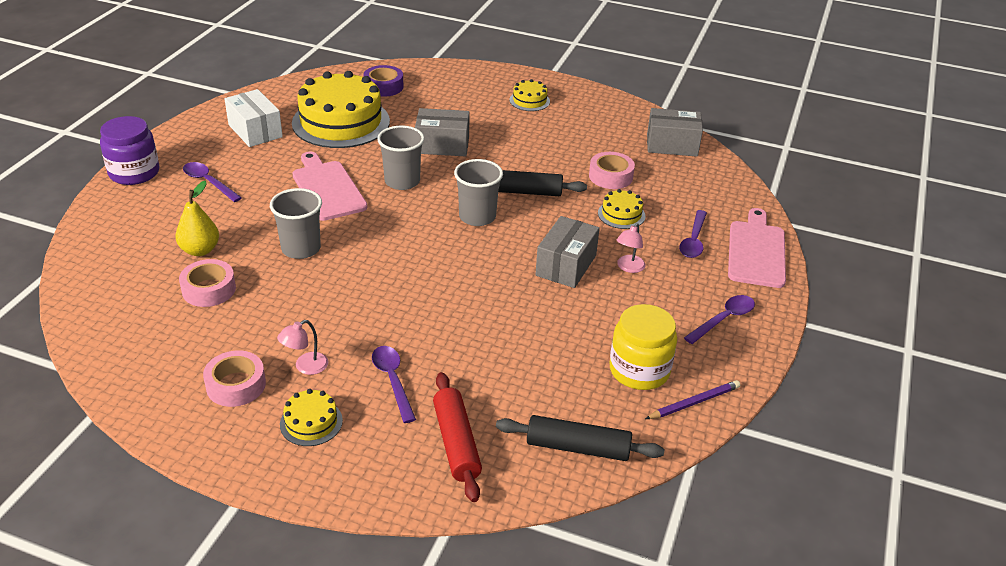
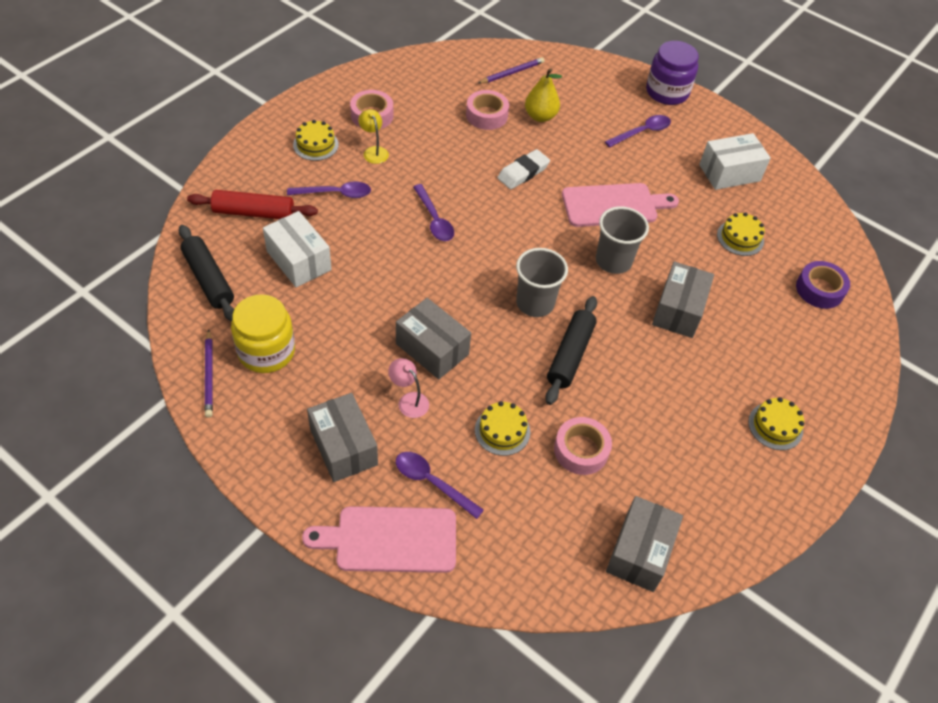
camera: 105 degrees right, 15 degrees up
grey cup [270,188,322,259] -> white eraser [497,149,550,189]
pink lamp [277,320,328,375] -> yellow lamp [358,109,389,164]
yellow cake [292,71,390,148] -> yellow cake [717,212,765,256], size x0.44
black rolling pin [496,415,664,461] -> black rolling pin turned 60 degrees counterclockwise [179,225,234,322]
purple spoon [684,295,755,344] -> purple spoon moved to [413,184,454,241]
pink cutting board [728,208,786,288] -> pink cutting board turned 150 degrees clockwise [302,506,456,573]
none -> white box [263,211,332,287]
none -> grey box [307,393,378,482]
none -> purple pencil [477,57,545,84]

